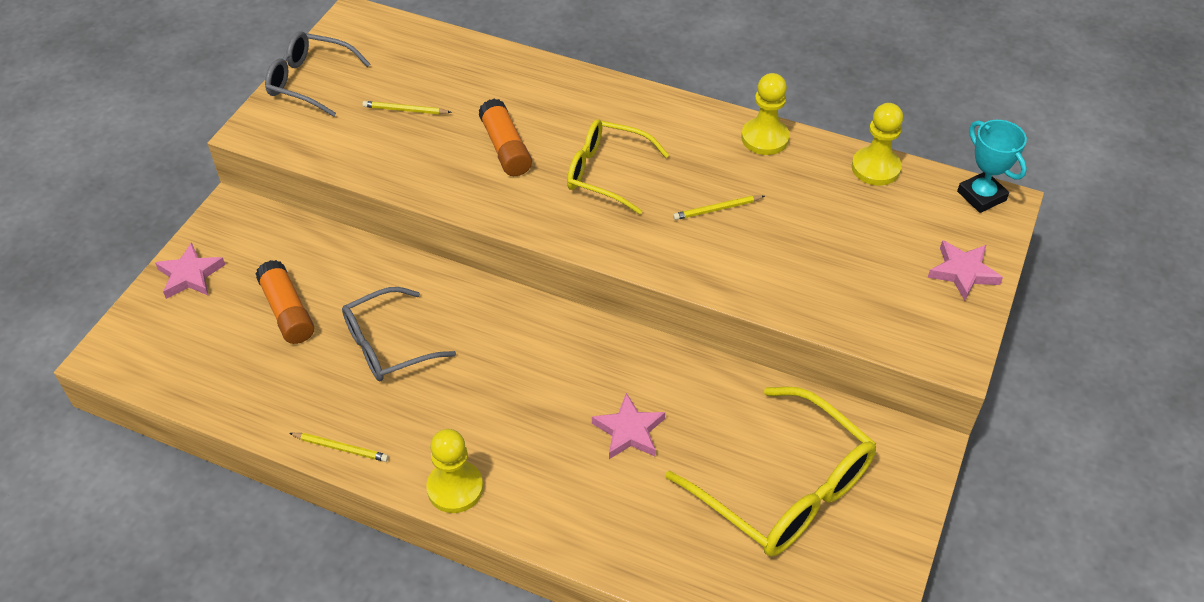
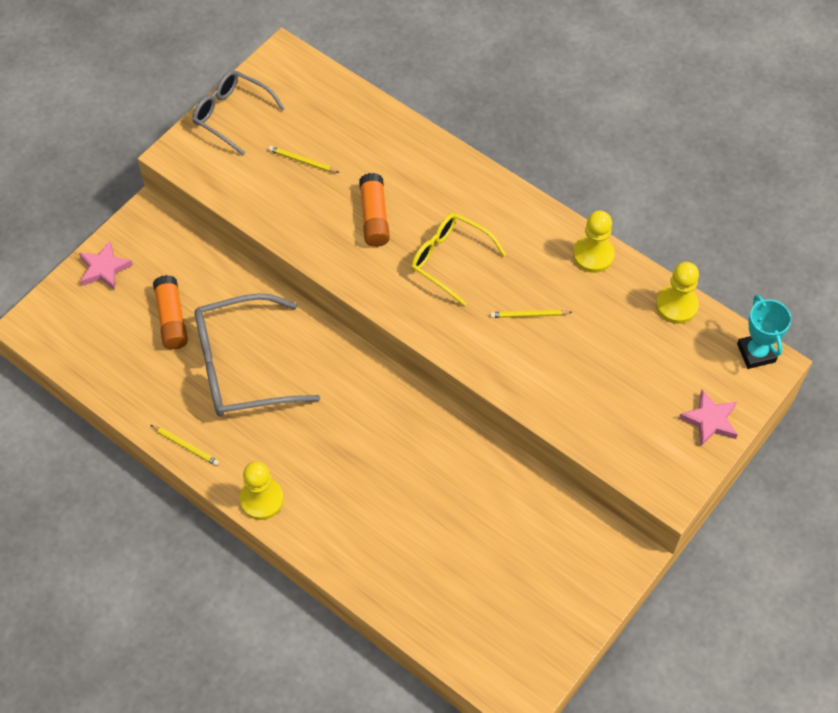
camera: 15 degrees right, 10 degrees up
grey glasses [342,287,456,381] -> grey glasses [195,293,320,416], size x1.55
pink star [592,393,665,459] -> none
yellow glasses [665,387,876,556] -> none

